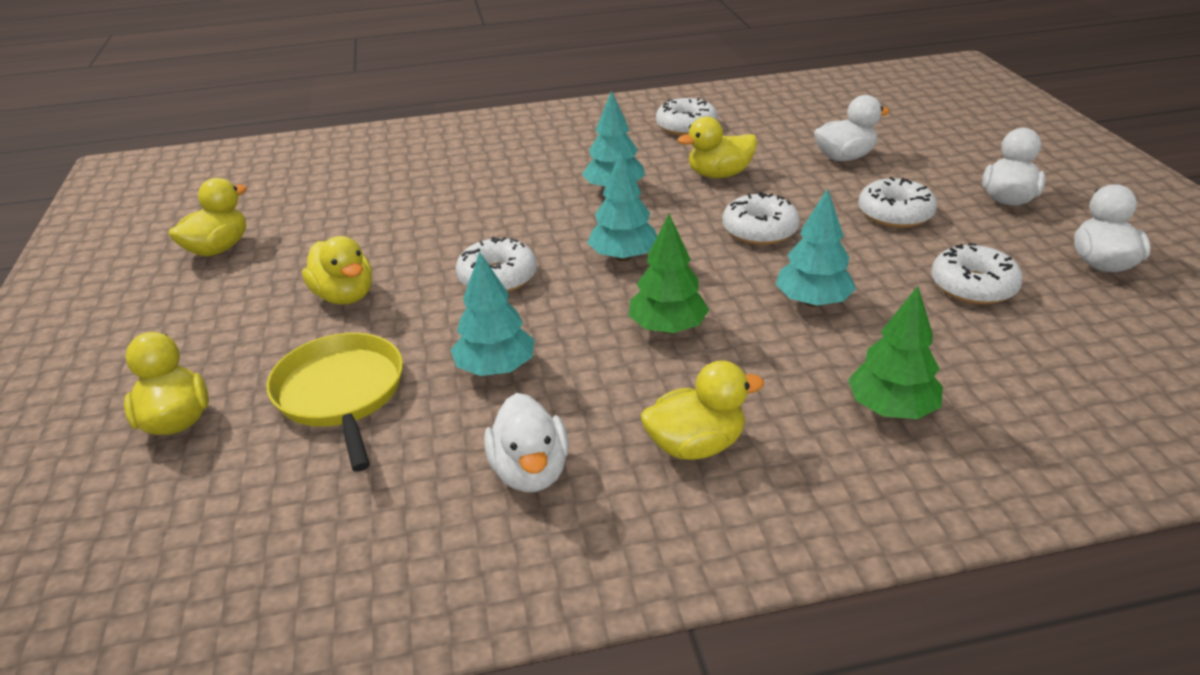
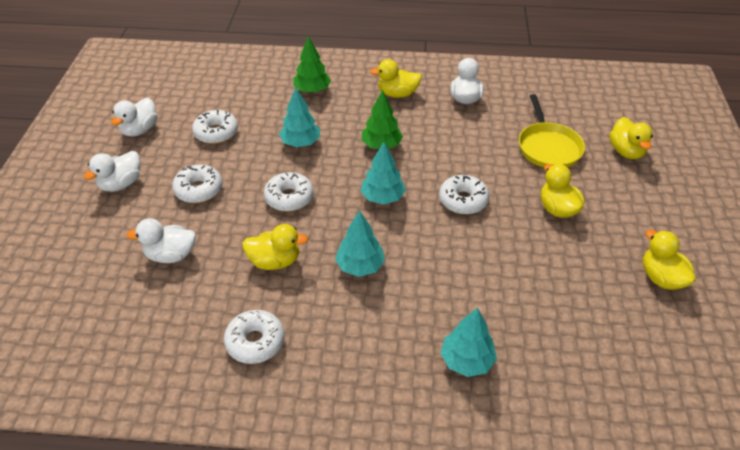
camera: 165 degrees left, 10 degrees up
yellow duck [169,178,247,256] -> yellow duck turned 105 degrees clockwise [643,230,696,290]
turquoise tree [451,252,535,376] -> turquoise tree moved to [440,308,497,377]

